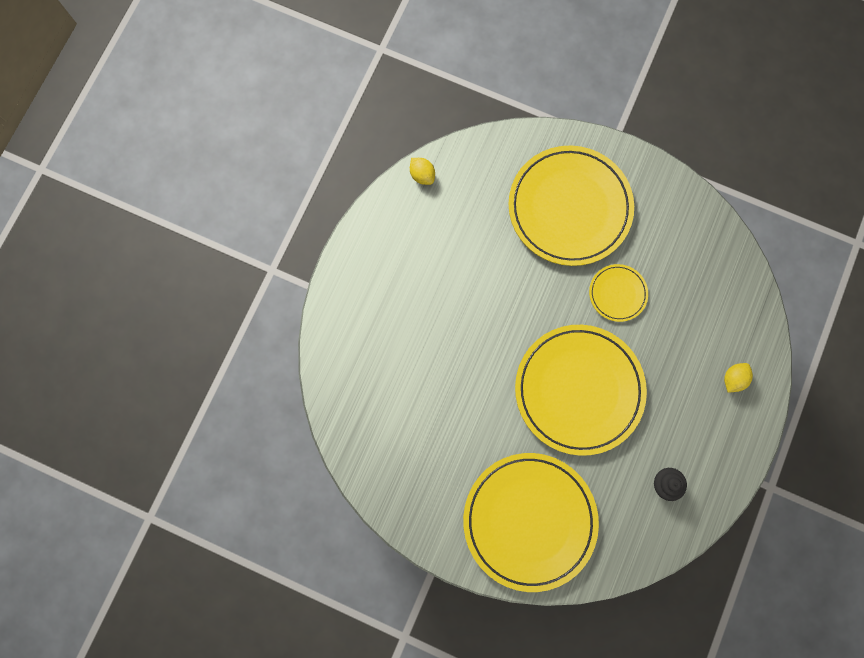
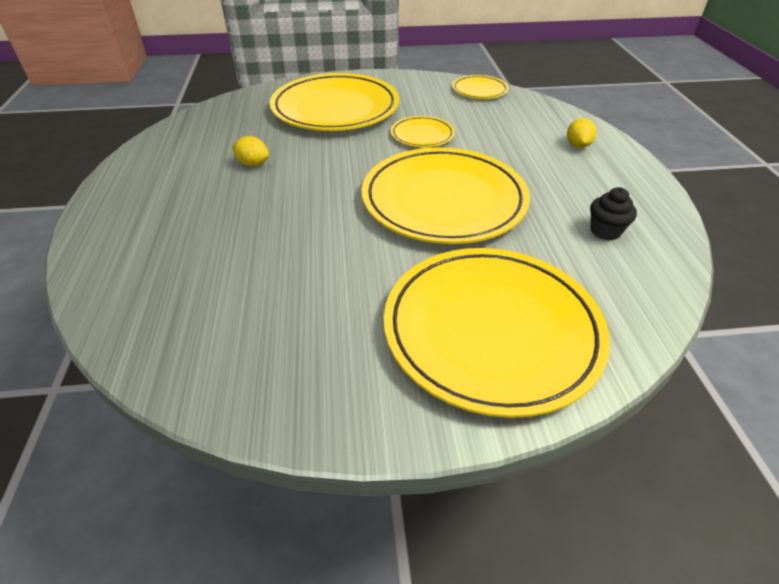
camera: 30 degrees left, 35 degrees down
yellow lemon [410,158,435,185] -> yellow lemon moved to [232,136,269,166]
none -> yellow plate [452,75,509,99]

